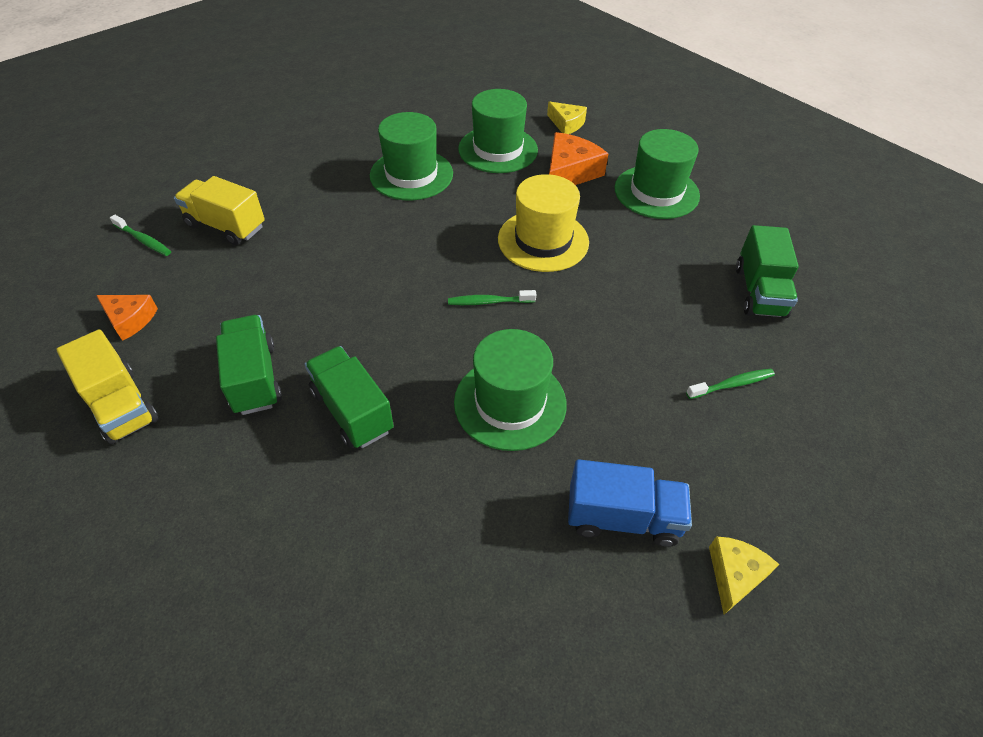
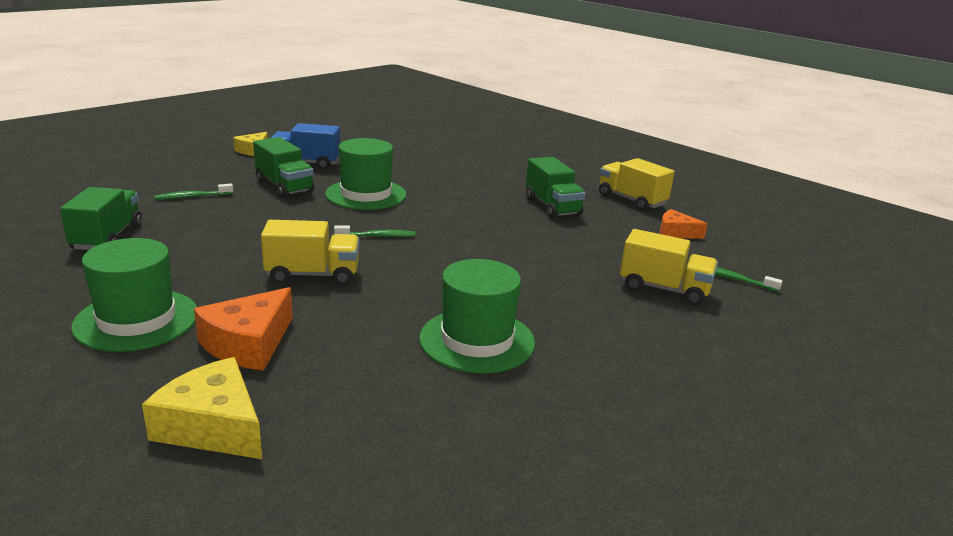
camera: 175 degrees right, 25 degrees down
green truck [305,346,394,448] -> green truck moved to [253,137,315,198]
green hat [458,89,538,173] -> none
yellow hat [498,174,589,272] -> yellow truck [261,220,359,285]
yellow cheese [547,101,587,134] -> yellow cheese [142,357,262,459], size x1.59

